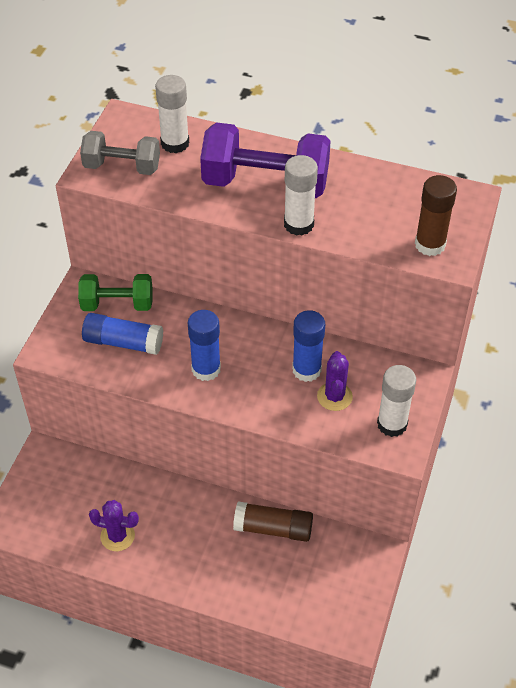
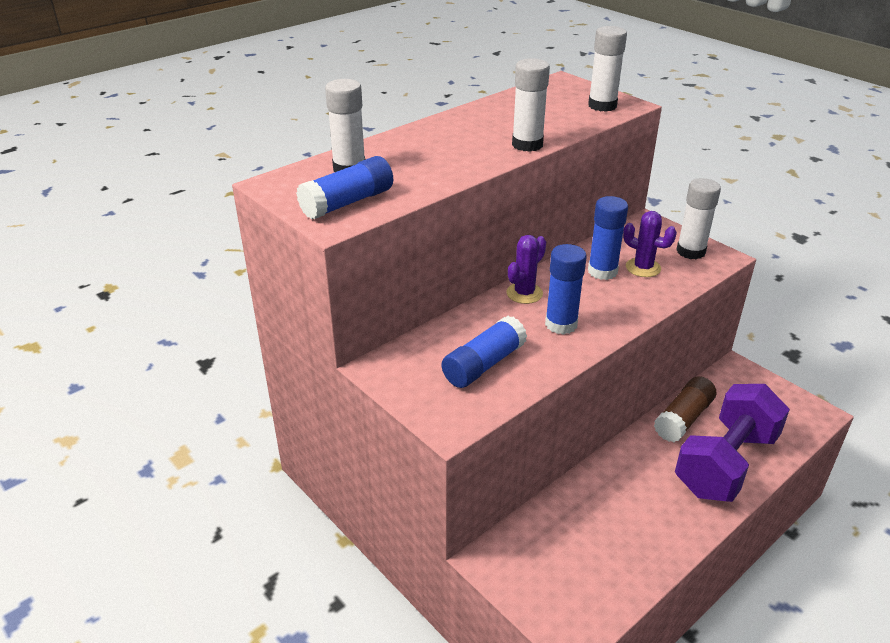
camera: 60 degrees left, 15 degrees down
green dumbbell [78,274,152,311] -> none
grey dumbbell [80,131,160,175] -> blue glue stick [296,156,393,219]
purple cactus [89,500,139,551] -> purple cactus moved to [506,235,546,304]
purple dumbbell [200,122,331,198] -> purple dumbbell moved to [675,384,790,502]
brown glue stick [415,175,457,256] -> white glue stick [588,26,627,112]

